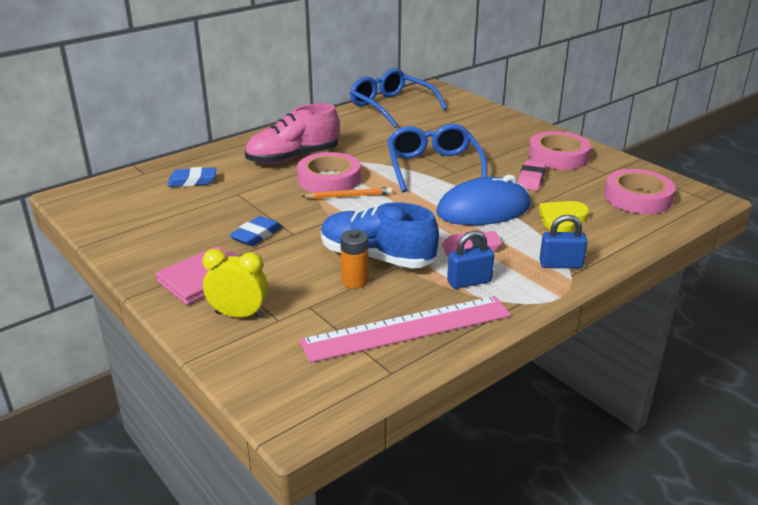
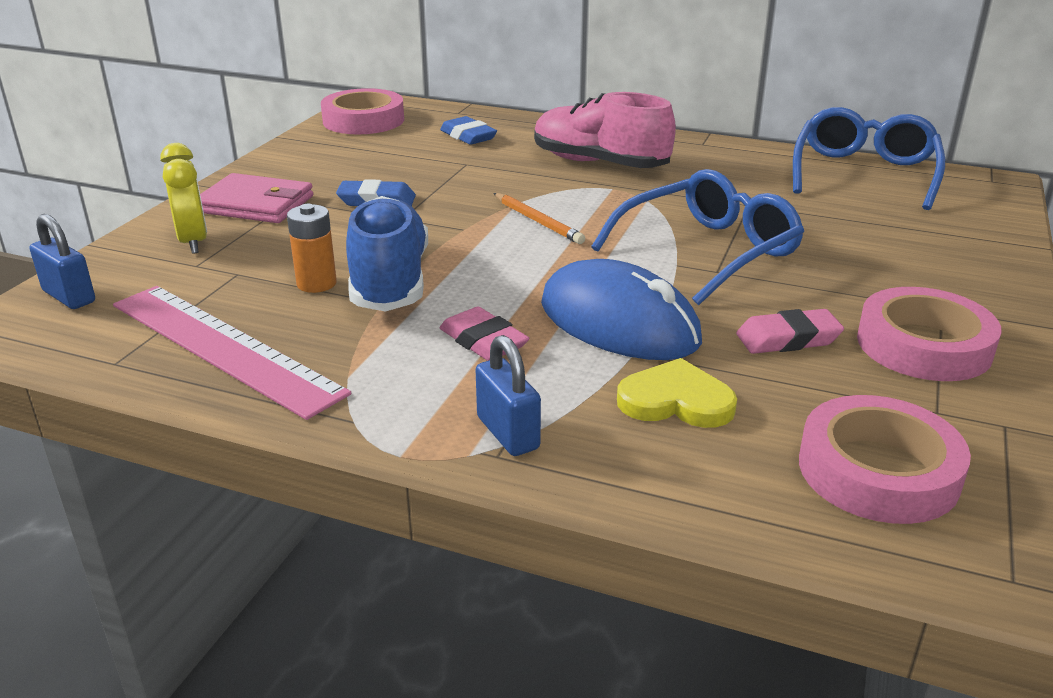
camera: 60 degrees right, 0 degrees up
pink tape [297,152,361,193] -> pink tape moved to [321,88,404,134]
blue padlock [447,231,494,289] -> blue padlock moved to [30,214,95,309]

